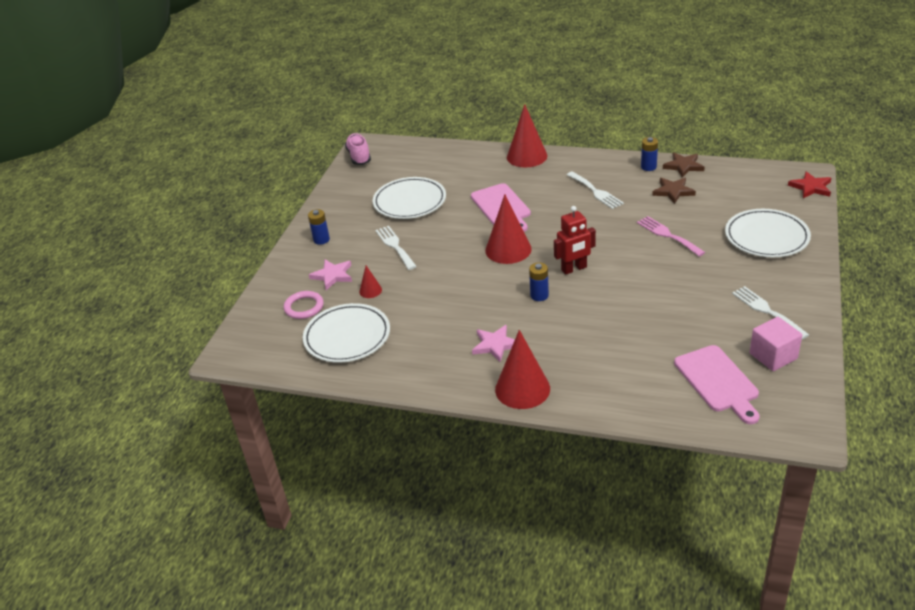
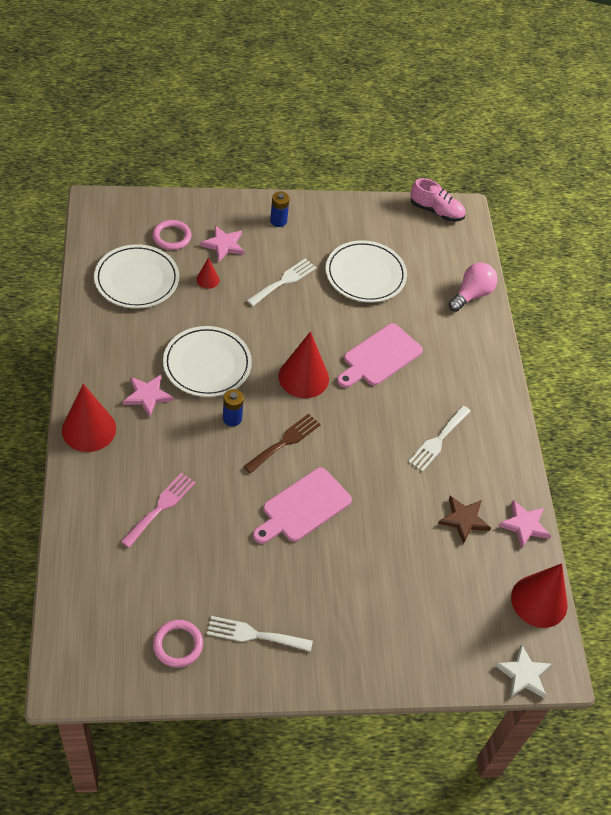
camera: 60 degrees right, 15 degrees up
pink shoe [345,133,371,165] -> pink shoe turned 60 degrees clockwise [410,178,466,222]
red cone [507,104,547,168] -> red cone moved to [511,563,567,628]
red robot [554,206,596,275] -> brown fork [243,414,321,474]
pink fork [637,216,705,257] -> pink fork moved to [120,473,196,548]
blue battery [641,137,658,171] -> none
brown star [663,152,705,178] -> pink star [498,500,551,549]
pink cutting board [674,345,760,424] -> pink cutting board moved to [253,468,352,544]
white plate [725,209,811,257] -> white plate moved to [163,326,252,397]
white fork [732,286,809,339] -> white fork turned 120 degrees counterclockwise [207,616,313,652]
pink cube [750,317,802,371] -> pink ring [153,620,203,667]
red star [788,171,831,198] -> white star [495,644,552,698]
none -> pink light bulb [449,263,498,312]

